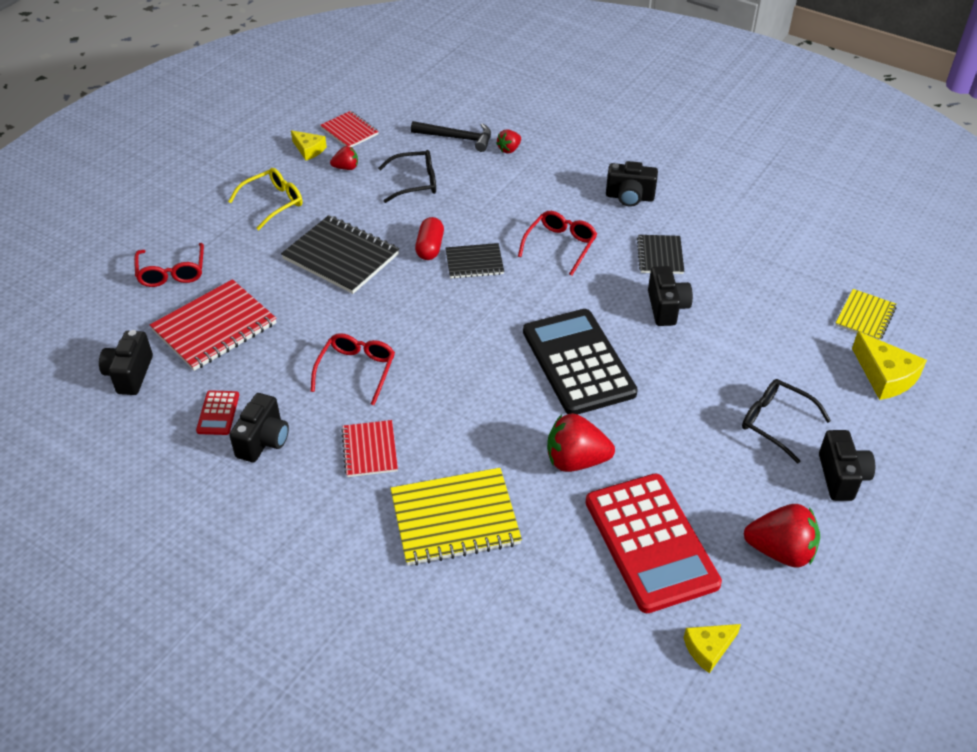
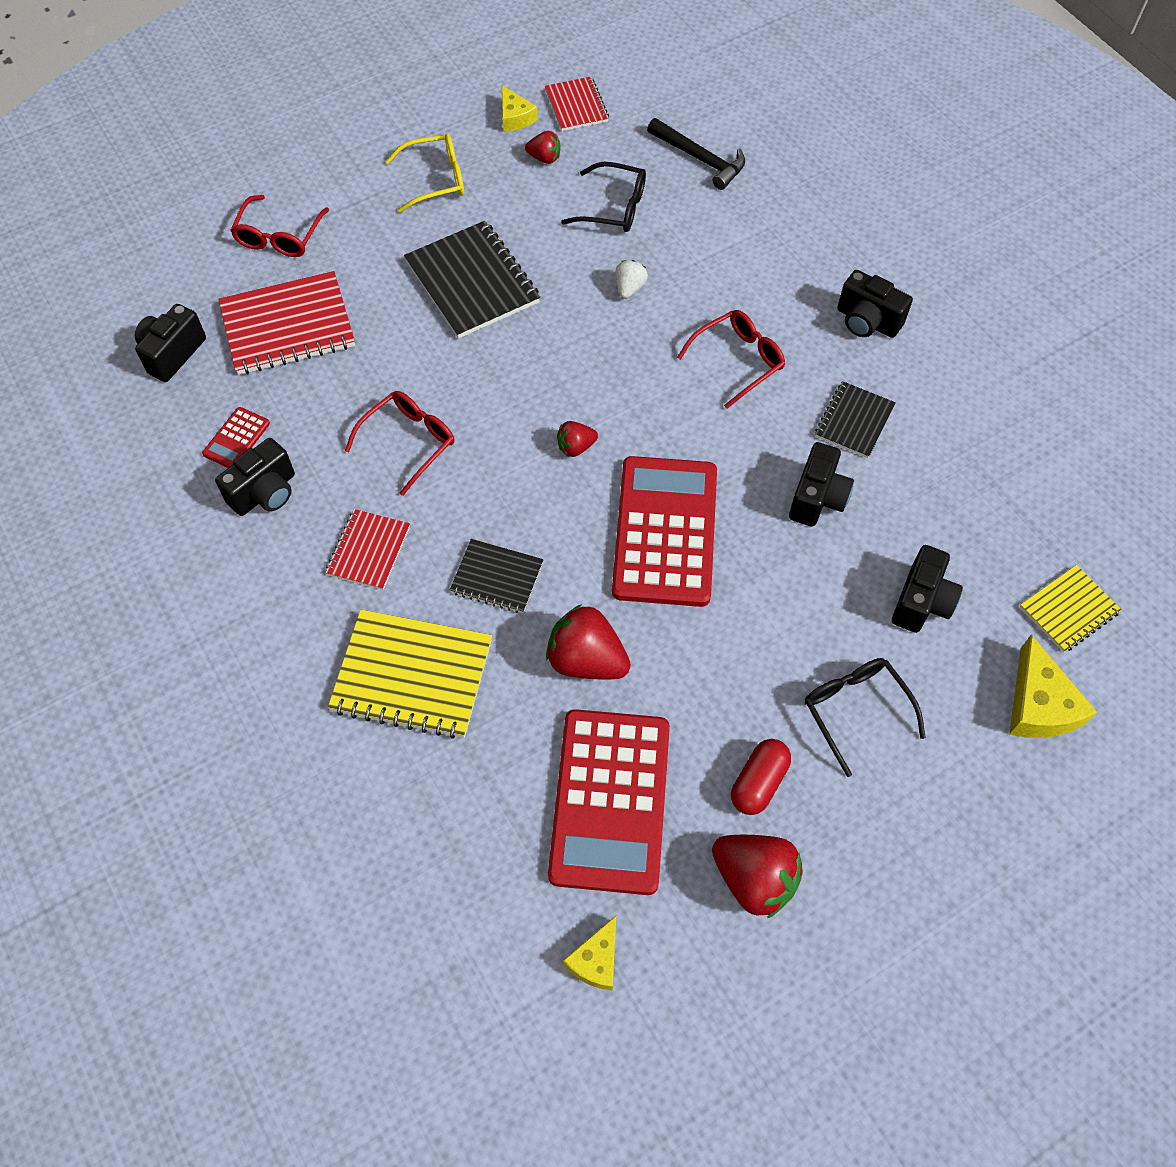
camera: 25 degrees right, 15 degrees up
red capsule [415,217,444,260] -> red capsule moved to [731,739,791,815]
black notebook [446,243,504,279] -> black notebook moved to [450,539,543,613]
red strawberry [496,129,521,153] -> red strawberry moved to [557,421,598,457]
black calculator [523,309,638,414] -> red calculator [612,456,717,607]
yellow cheese [684,624,741,673] -> yellow cheese turned 60 degrees counterclockwise [563,916,616,991]
black camera [819,430,875,501] -> black camera moved to [892,545,963,633]
none -> white strawberry [615,260,648,299]

